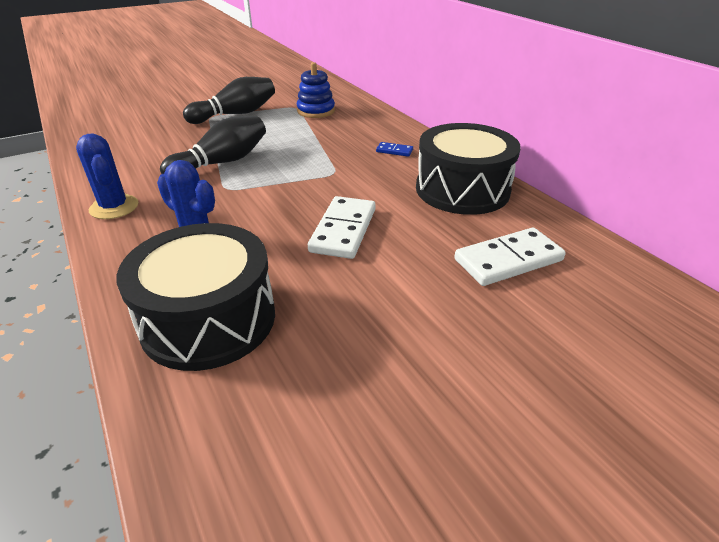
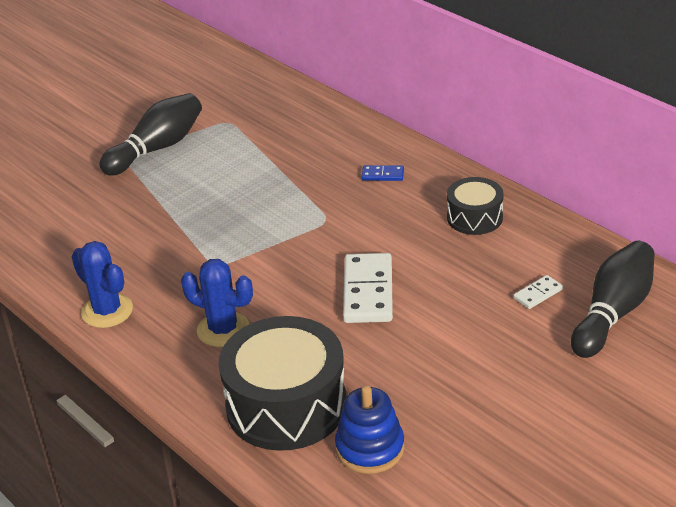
camera: 10 degrees left, 0 degrees up
black bowling pin [160,116,266,174] -> black bowling pin moved to [571,241,655,358]
blue stacking toy [297,62,335,118] -> blue stacking toy moved to [335,385,405,474]
black drum [416,123,521,215] -> black drum [447,177,504,235], size x0.54
white domino [454,228,566,286] -> white domino [514,275,563,309], size x0.48

